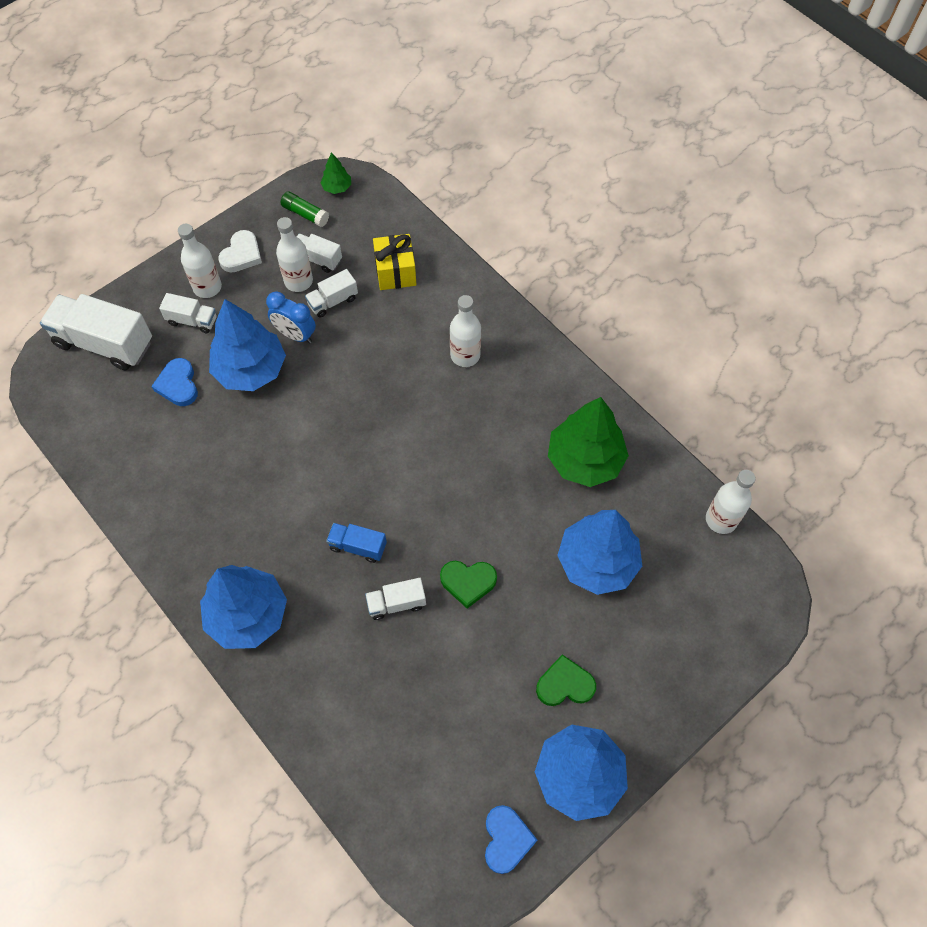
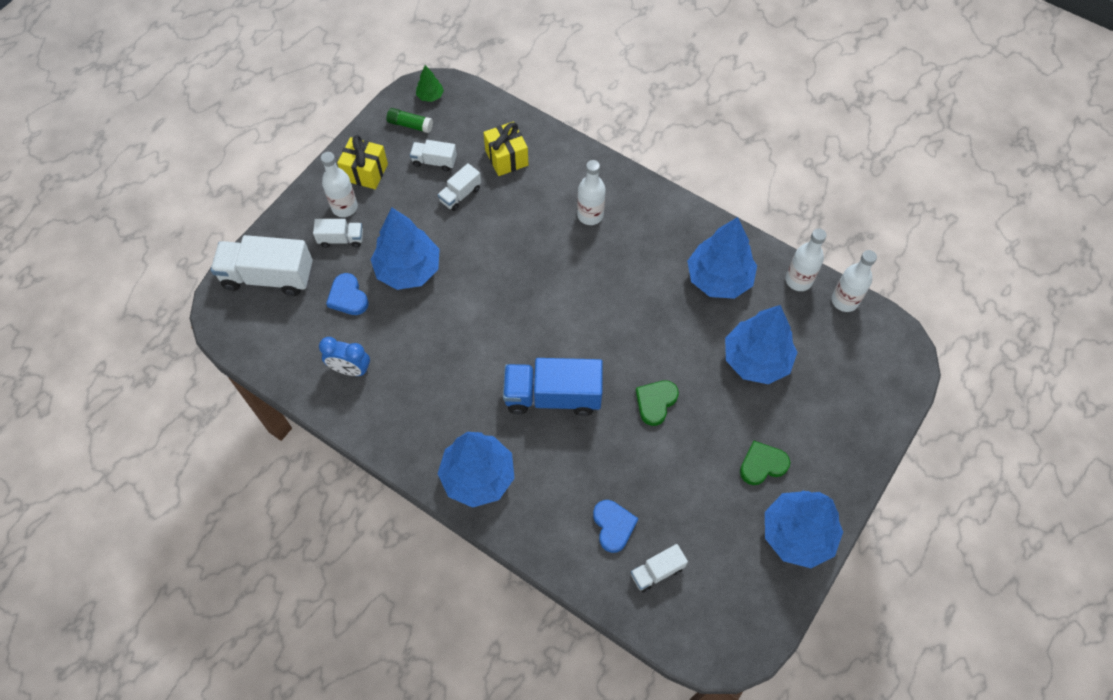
camera: 15 degrees left, 0 degrees up
white heart [218,230,262,272] -> yellow gift [337,135,388,189]
blue clock [266,291,316,343] -> blue clock moved to [319,337,370,376]
white bottle [276,217,313,292] -> white bottle moved to [786,229,827,291]
blue truck [326,523,387,563] -> blue truck [503,358,603,416], size x1.95
white truck [365,578,426,620] -> white truck moved to [631,544,688,592]
green heart [440,561,497,608] -> green heart turned 135 degrees clockwise [636,380,679,426]
blue heart [485,805,537,874] -> blue heart moved to [593,500,638,553]
green tree [548,397,629,487] -> blue tree [687,217,757,299]

